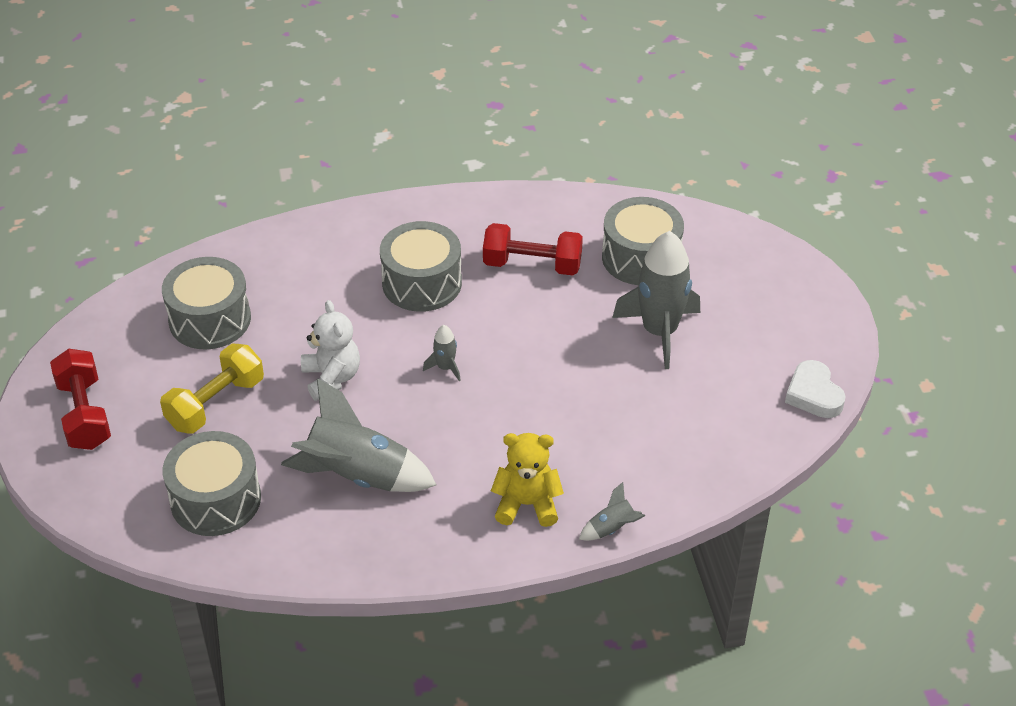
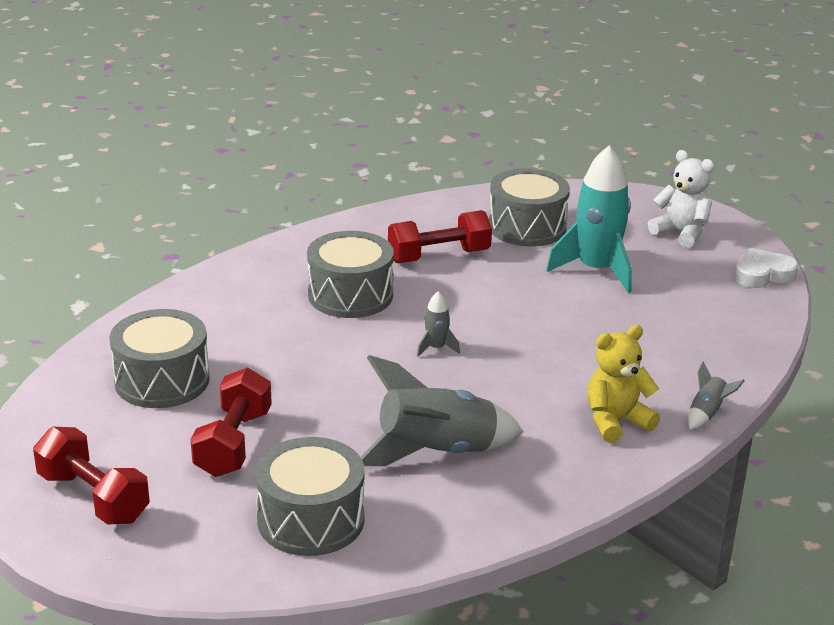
camera: 30 degrees left, 15 degrees down
yellow dumbbell [160,344,264,433] -> red dumbbell [190,368,272,477]
white teddy bear [301,300,360,401] -> white teddy bear moved to [648,150,715,248]
grey rocket [612,231,700,369] -> turquoise rocket [546,146,632,293]
white heart [785,360,846,418] -> white heart turned 120 degrees clockwise [735,248,798,288]

